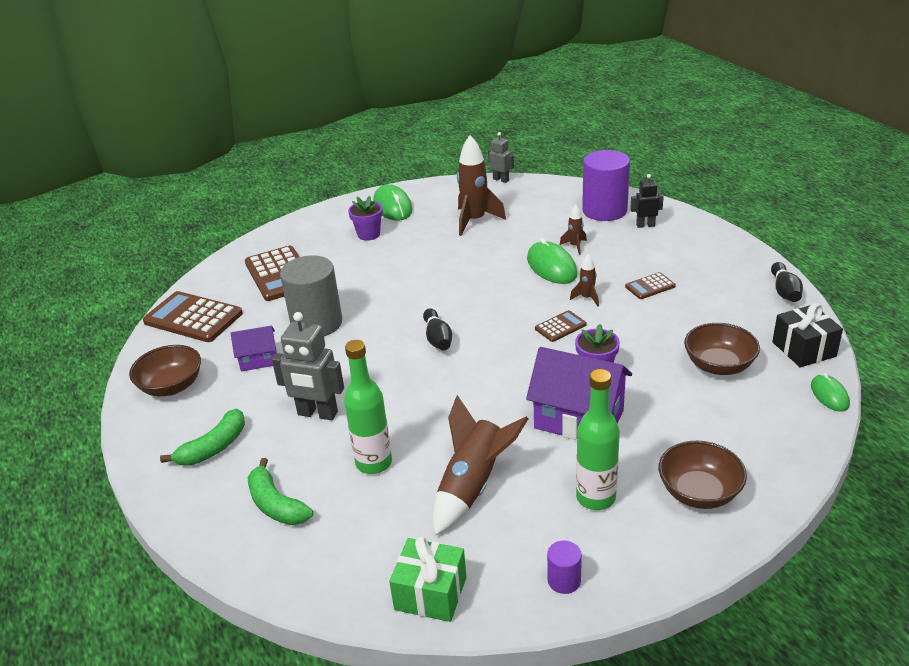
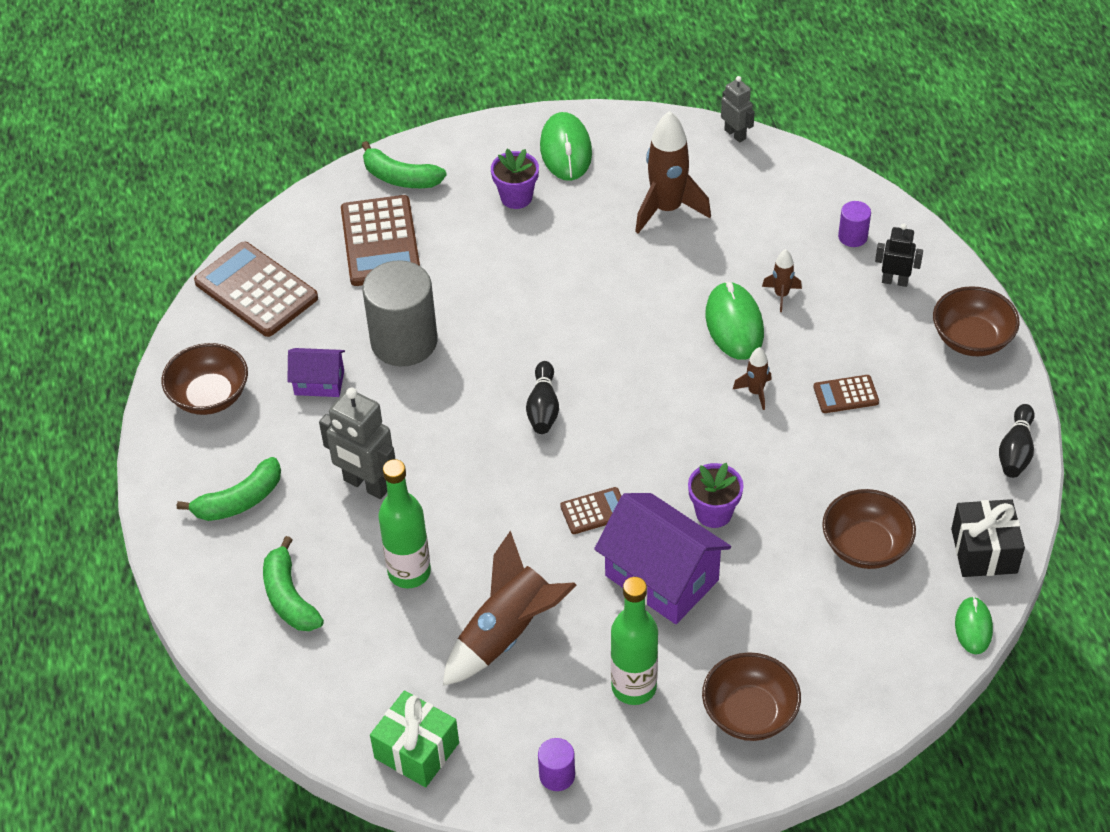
camera: 15 degrees right, 15 degrees up
brown calculator [535,310,587,342] -> brown calculator moved to [560,487,621,534]
purple cylinder [582,150,630,221] -> purple cylinder [838,201,871,247], size x0.45
none -> green banana [362,141,447,188]
none -> brown bowl [933,286,1020,357]

